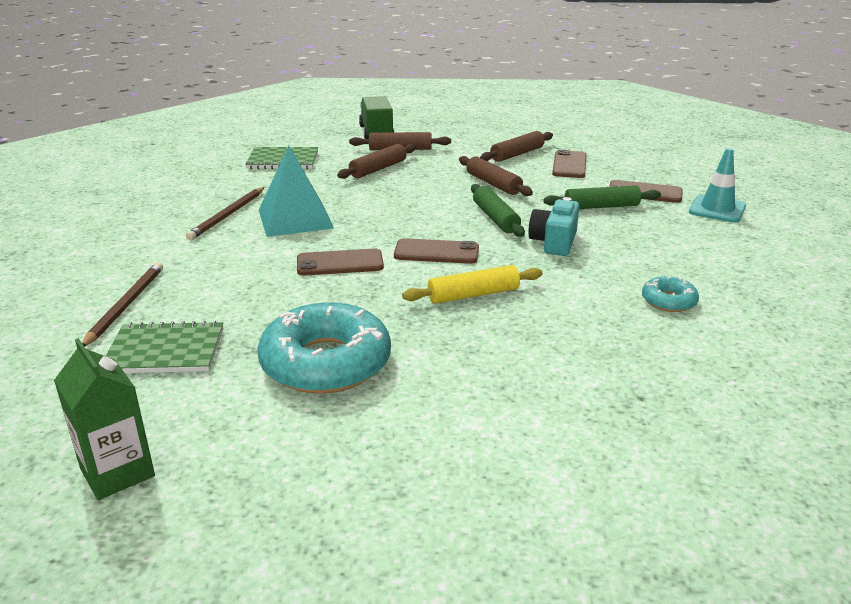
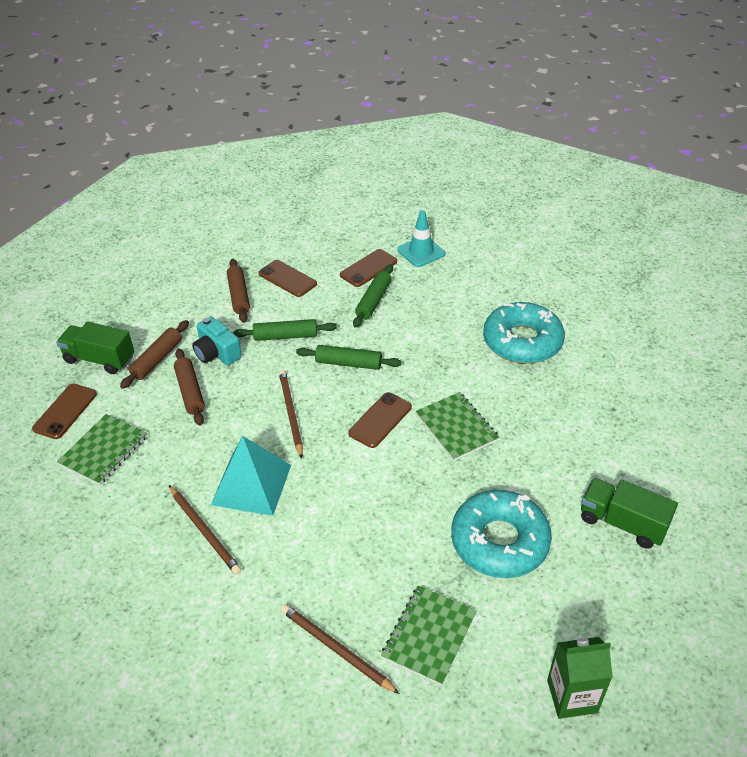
camera: 60 degrees left, 15 degrees up
brown phone [297,249,384,276] -> brown phone moved to [32,384,97,439]
yellow rolling pin [402,265,543,304] -> green notebook [416,392,499,461]
brown rolling pin [459,156,533,196] -> green rolling pin [233,319,337,341]
turquoise camera [528,197,579,256] -> turquoise camera moved to [192,316,242,365]
turquoise donut [642,276,699,312] -> turquoise donut [483,302,565,364], size x2.11
none -> brown pencil [279,370,303,459]
none -> green truck [581,478,678,549]

